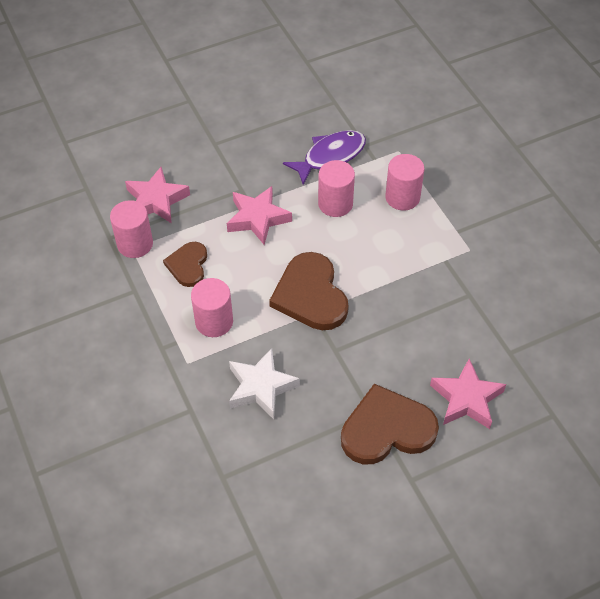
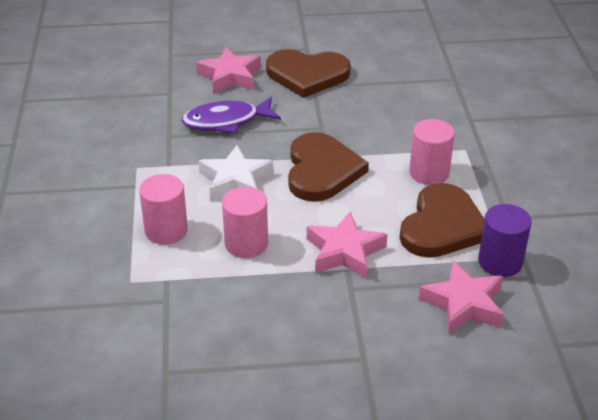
camera: 160 degrees left, 15 degrees down
pink cylinder [110,200,153,258] -> purple cylinder [478,204,531,277]
brown heart [163,242,207,287] -> brown heart [400,183,484,258], size x1.70
white star [229,348,300,419] -> white star moved to [198,145,273,201]
purple fish [283,130,366,185] -> purple fish moved to [182,97,281,134]

